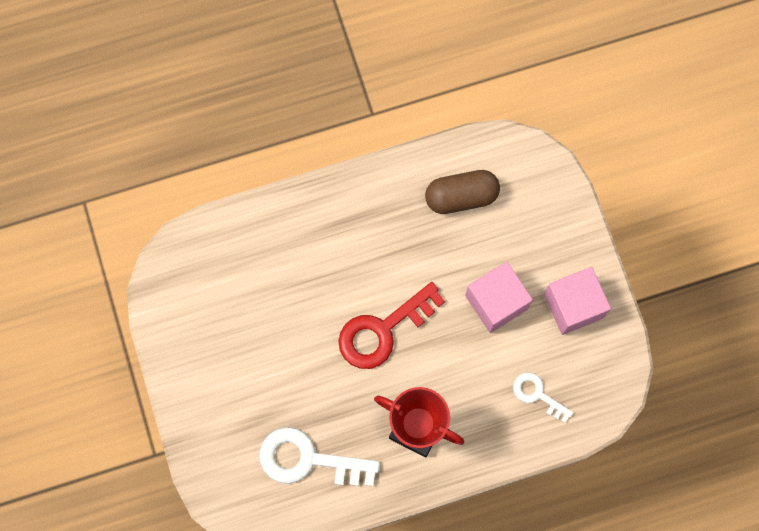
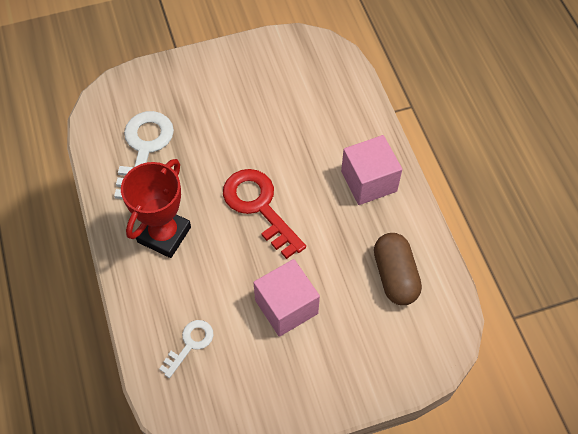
camera: 90 degrees right, 15 degrees down
pink cube [544,267,611,335] -> pink cube moved to [341,135,402,205]

